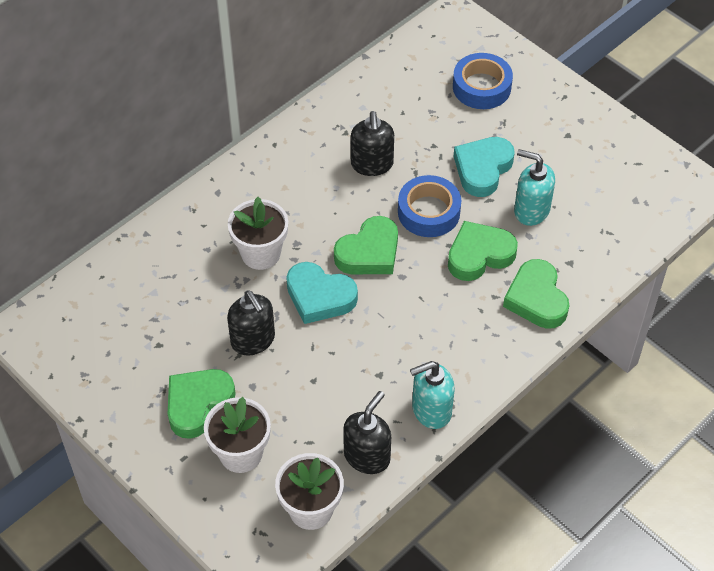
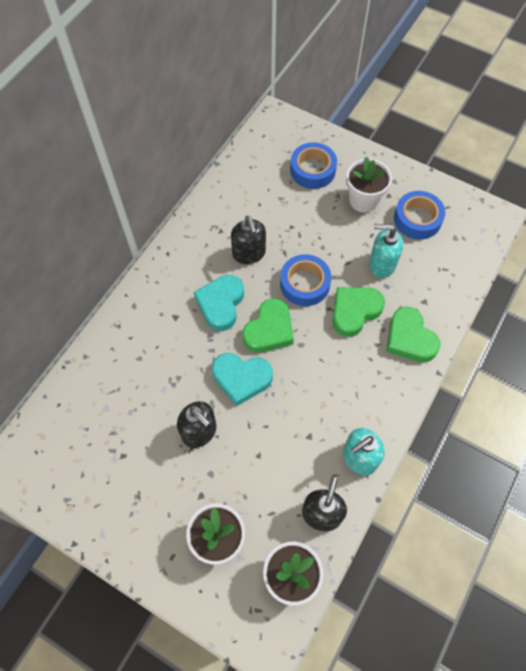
camera: 15 degrees left, 10 degrees up
green heart [168,369,235,439] -> none
white flower pot [228,197,288,270] -> white flower pot moved to [346,157,392,213]
turquoise heart [454,137,515,197] -> turquoise heart moved to [194,275,244,331]
none -> blue tape [394,191,445,240]

